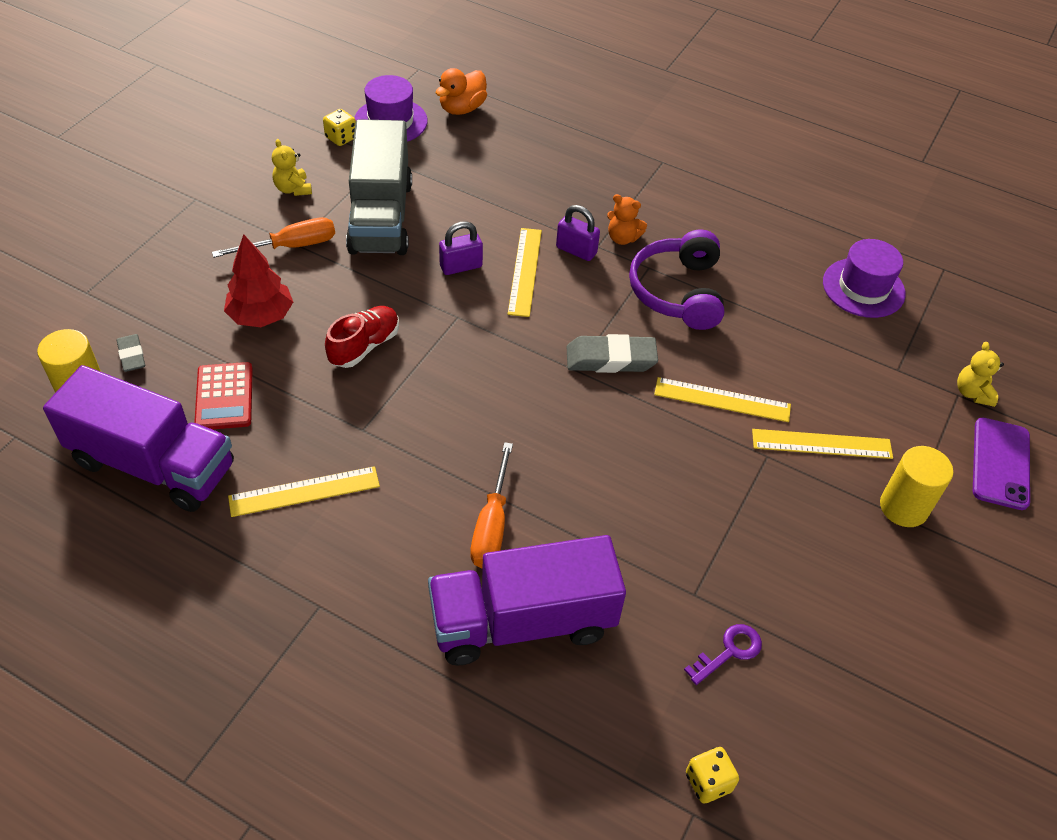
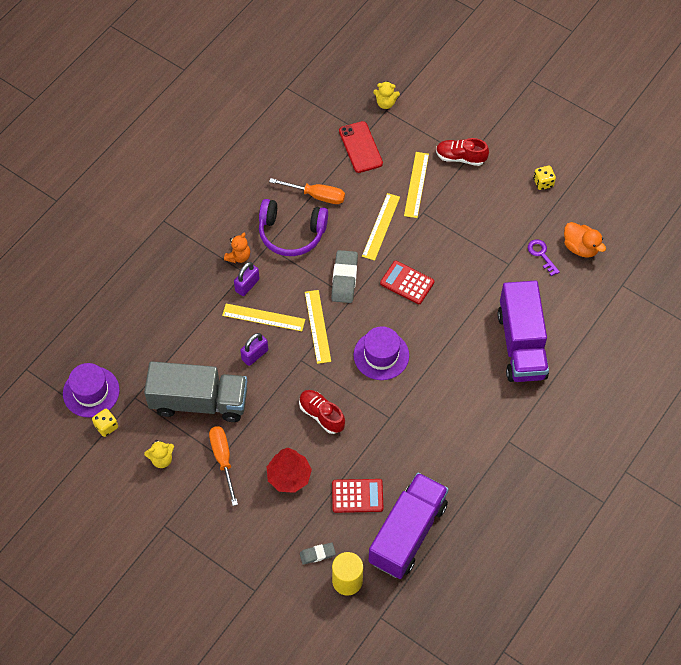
camera: 80 degrees left, 10 degrees up
yellow ruler [228,466,380,517] -> yellow ruler moved to [305,290,331,364]
orange duck [436,68,487,115] -> orange duck moved to [564,222,606,258]
purple padlock [439,221,483,275] -> purple padlock turned 60 degrees clockwise [240,333,268,366]
orange screwdriver [471,442,513,568] -> orange screwdriver moved to [269,178,345,204]
yellow dice [686,747,739,803] -> yellow dice moved to [533,166,556,190]
purple hat [823,239,906,318] -> purple hat moved to [354,326,409,380]
yellow cylinder [880,446,953,527] -> red shoe [436,138,489,166]
purple phone [973,418,1030,510] -> none
none -> red phone [339,121,383,173]
none -> red calculator [380,261,434,304]

